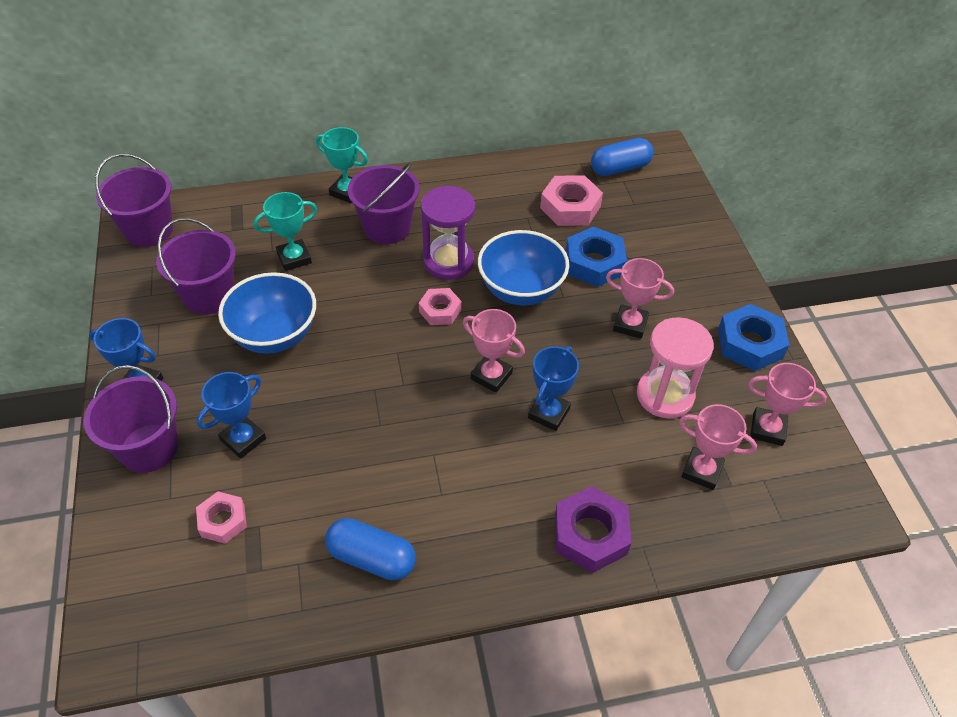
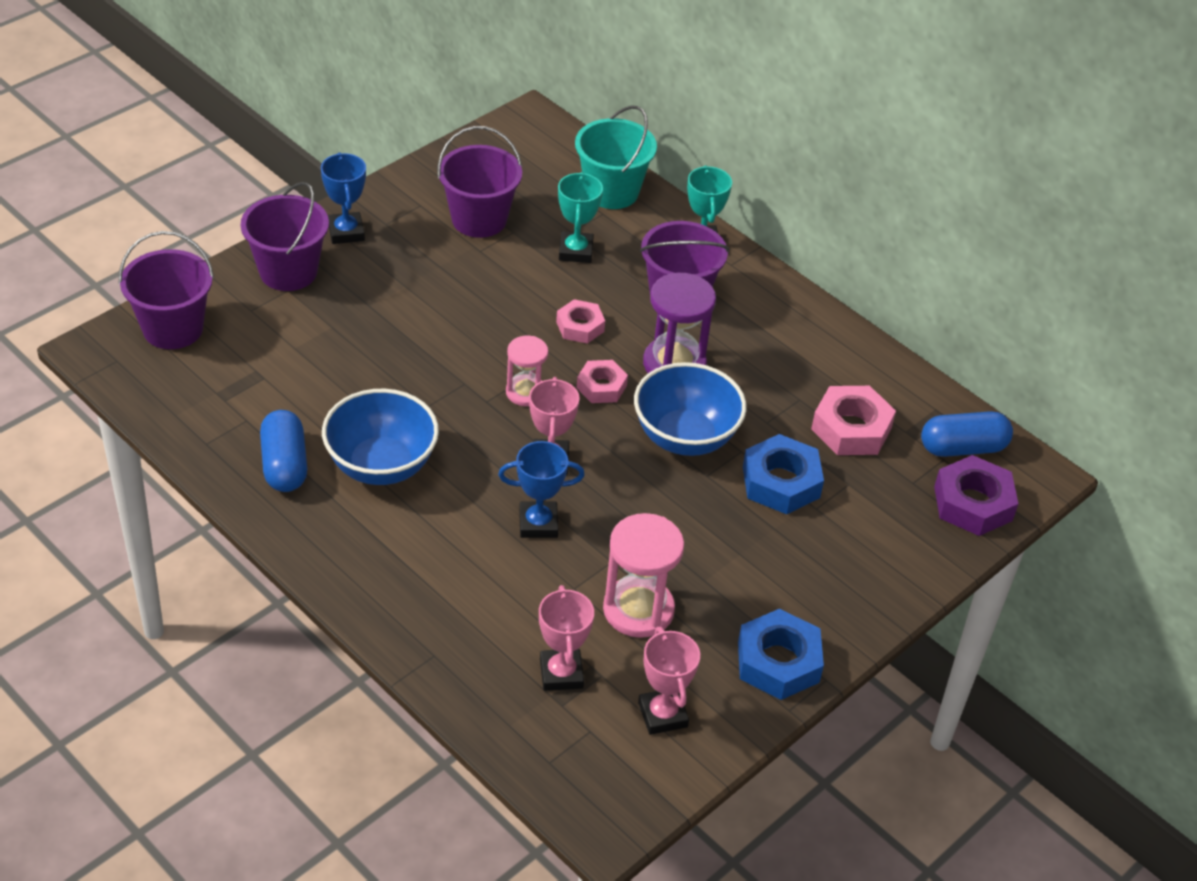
camera: 55 degrees right, 5 degrees down
purple bucket [95,153,173,247] -> purple bucket moved to [119,231,214,349]
pink nut [196,492,247,544] -> pink nut moved to [556,299,605,344]
blue trophy [197,372,266,459] -> none
blue bowl [218,272,316,354] -> blue bowl moved to [322,389,439,485]
turquoise trophy [254,192,317,271] -> turquoise trophy turned 60 degrees clockwise [558,172,603,263]
purple nut [555,486,631,573] -> purple nut moved to [934,455,1018,536]
blue capsule [591,138,653,176] -> blue capsule turned 45 degrees counterclockwise [921,411,1013,457]
pink trophy [606,258,674,338] -> none
none -> pink hourglass [506,336,548,406]
none -> turquoise bucket [575,105,657,209]

